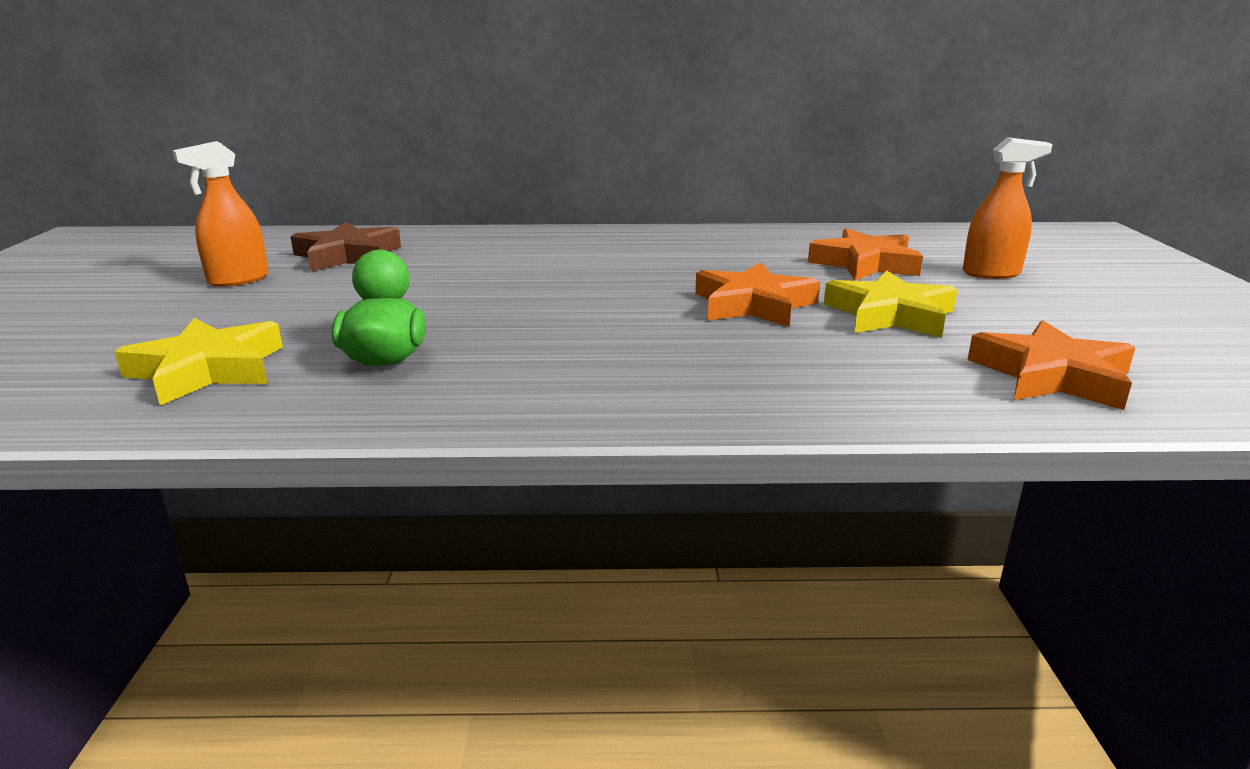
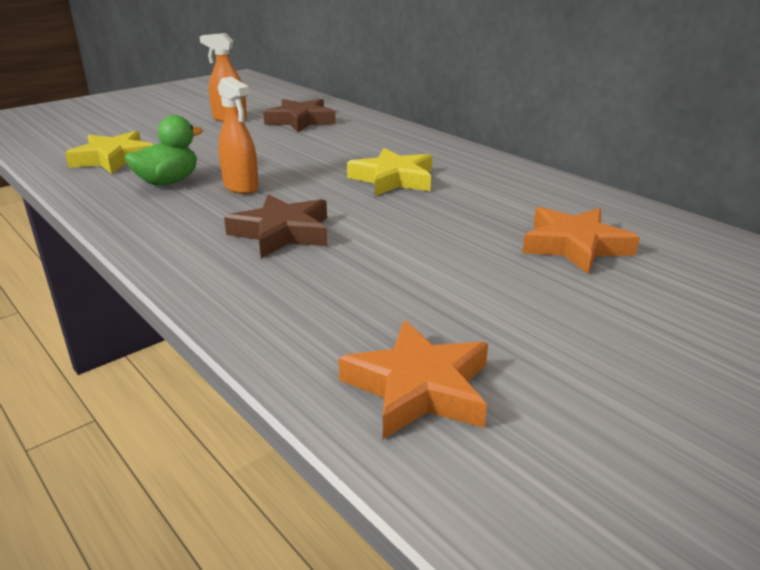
camera: 50 degrees right, 5 degrees up
orange star [695,262,820,327] -> none
yellow star [824,270,957,338] -> yellow star moved to [347,148,432,196]
orange spray bottle [963,137,1052,279] -> orange spray bottle moved to [217,77,259,194]
none -> brown star [224,194,328,258]

